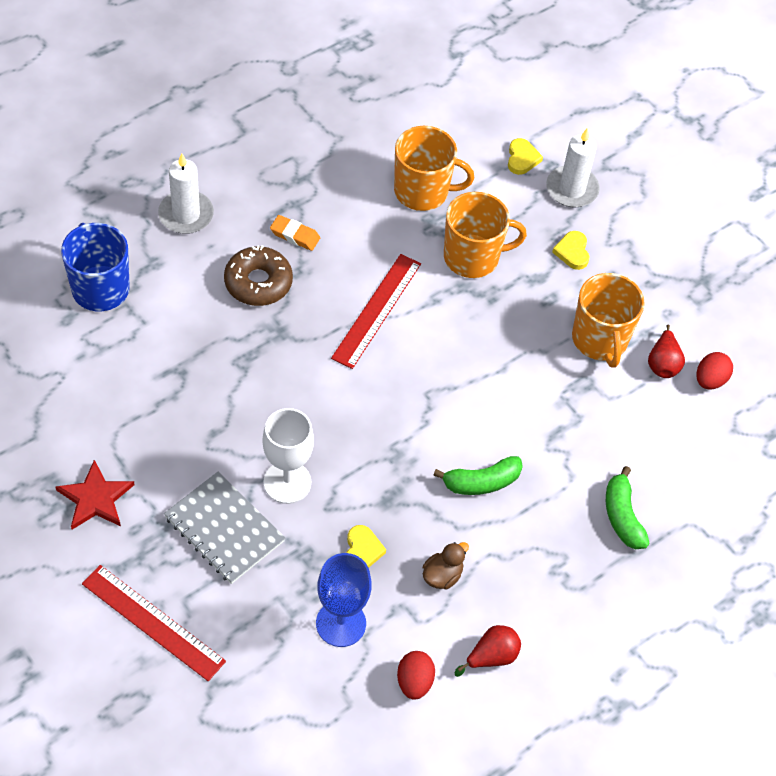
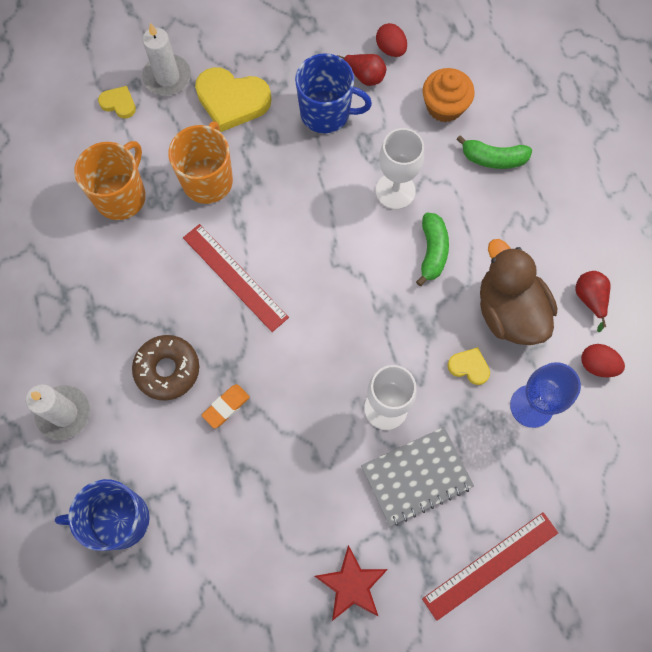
camera: 65 degrees left, 15 degrees up
orange eraser [270,215,320,251] -> orange eraser moved to [202,384,250,429]
brown duck [423,542,469,589] -> brown duck [480,239,557,345], size x2.23
yellow heart [552,231,590,270] -> yellow heart [195,67,272,132], size x1.98
orange mug [572,273,645,368] -> blue mug [295,53,372,133]
none -> white goblet [376,128,424,210]
none -> orange cupcake [423,68,475,122]

